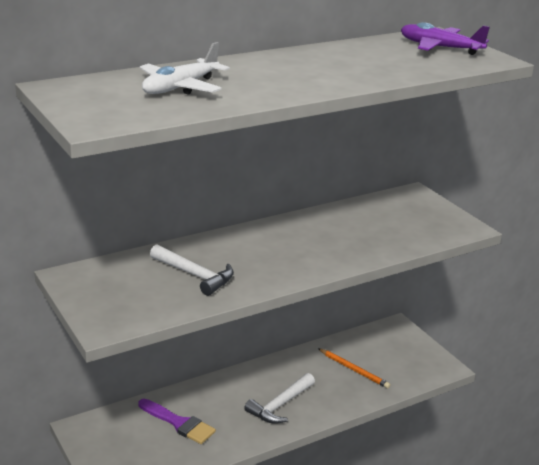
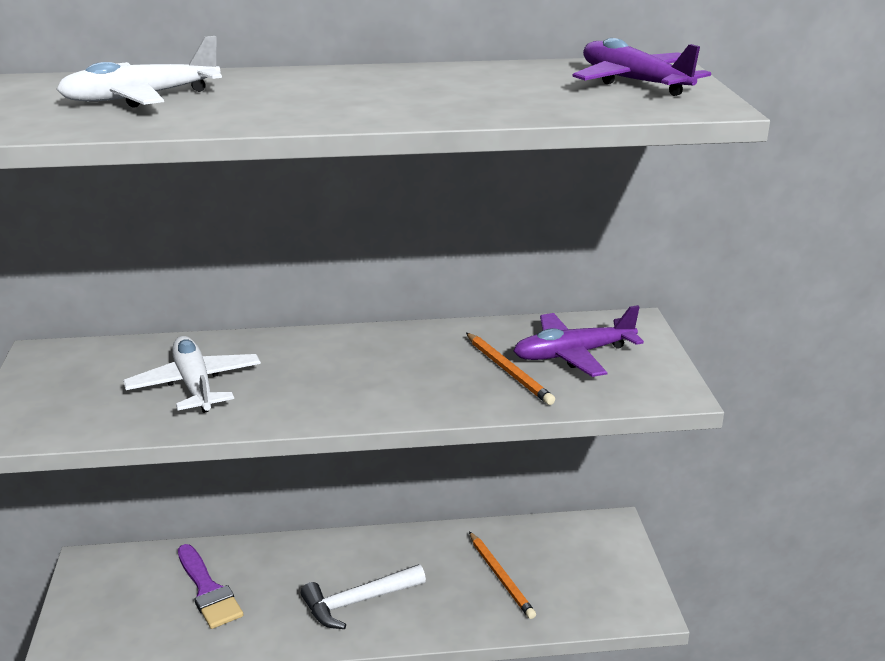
camera: 25 degrees right, 0 degrees up
white hammer [150,244,234,296] -> white plane [123,336,261,413]
none -> orange pencil [466,333,555,405]
none -> purple plane [514,305,644,377]

